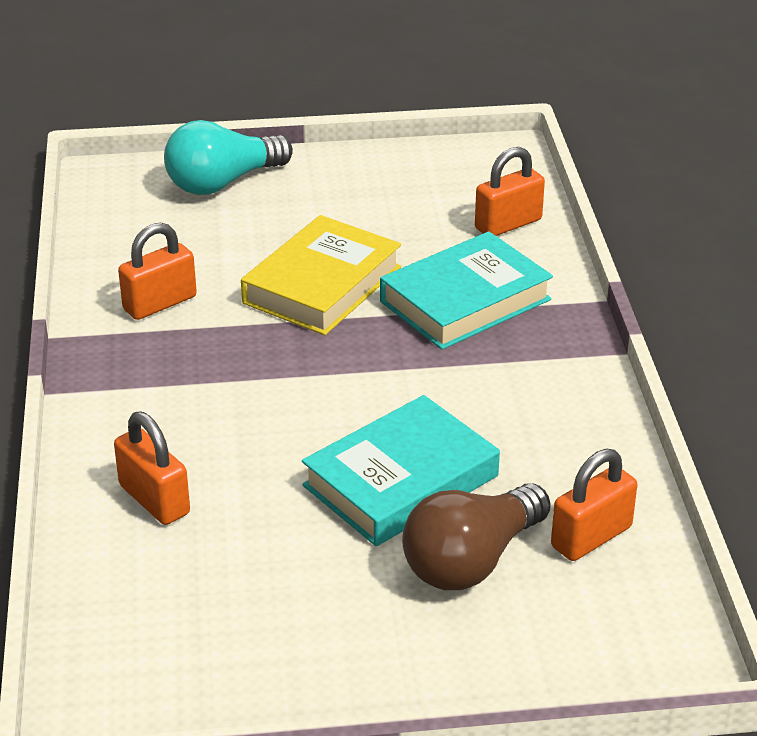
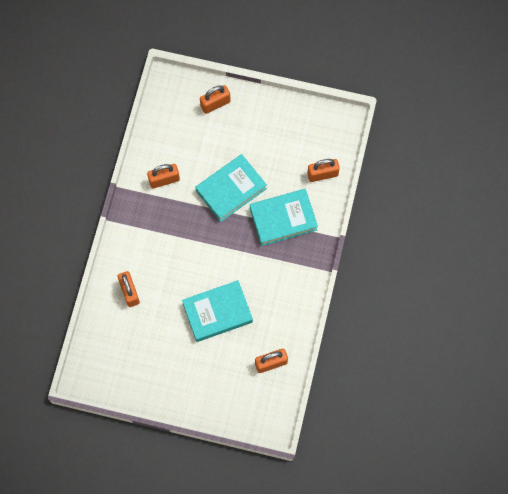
camera: 20 degrees right, 35 degrees up
turquoise light bulb [164,120,293,195] -> orange padlock [200,85,231,114]
yellow book [241,215,401,335] -> turquoise book [195,154,267,222]
brown light bulb [402,483,551,590] -> none

